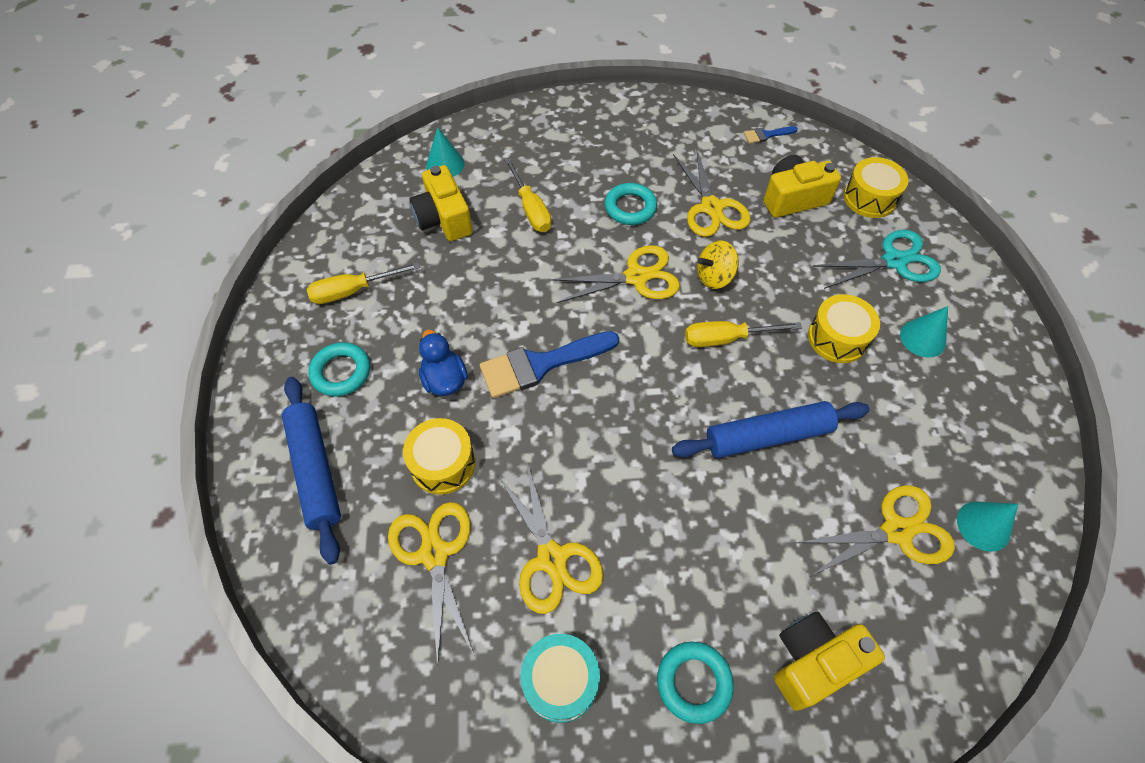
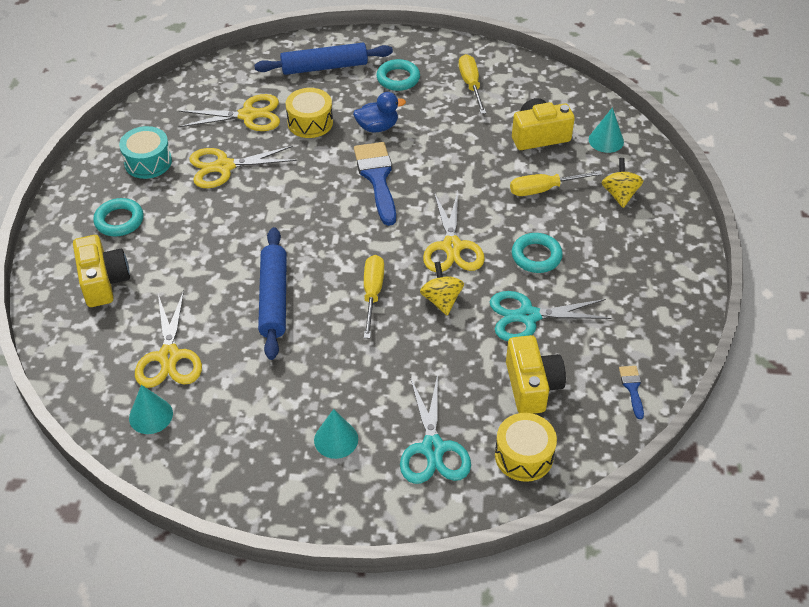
camera: 100 degrees right, 10 degrees down
yellow scissors [673,149,751,237] -> turquoise scissors [490,291,612,341]
yellow drum [808,294,880,363] -> none
none -> yellow spinning top [602,158,643,208]

